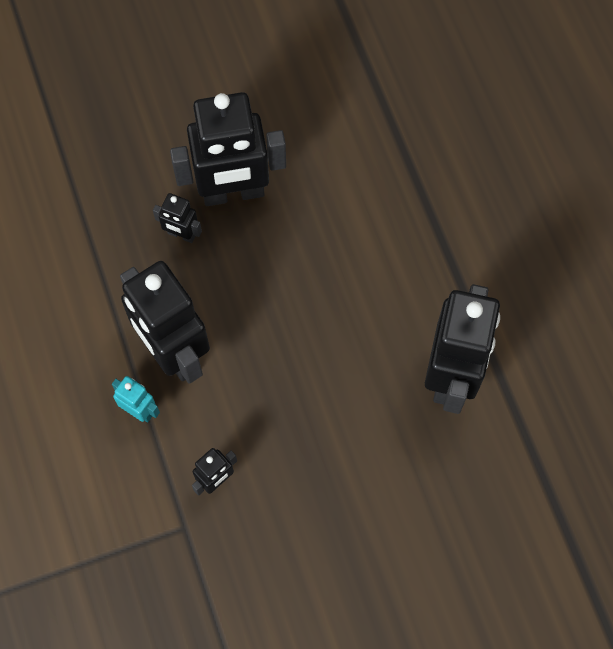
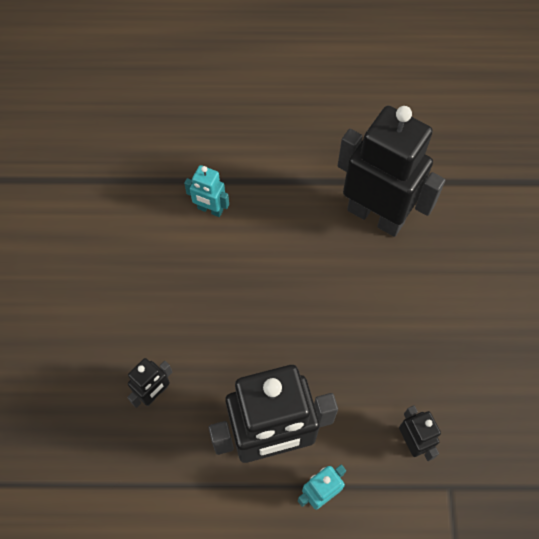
camera: 70 degrees left, 5 degrees down
black robot [170,92,286,206] -> none
none -> turquoise robot [184,165,229,217]

